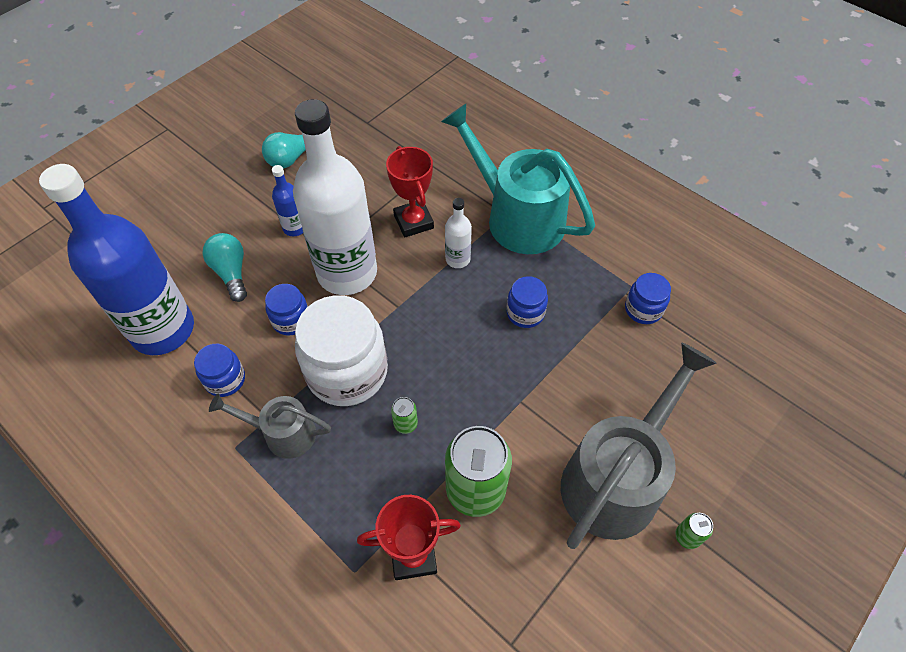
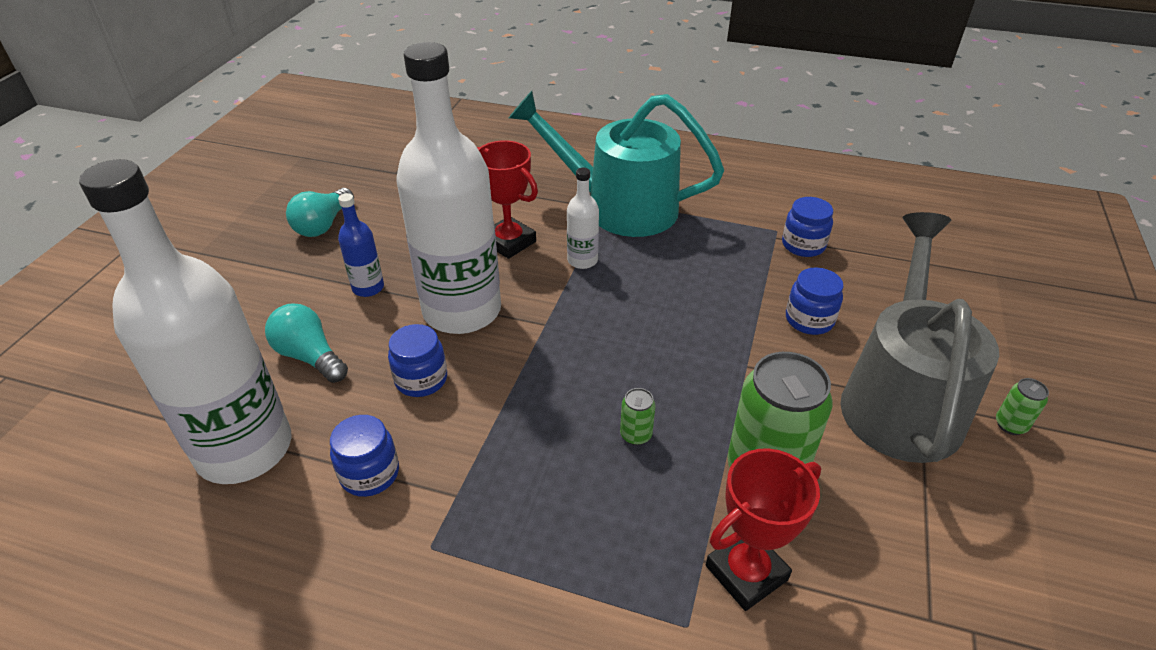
camera: 25 degrees left, 15 degrees down
blue bottle [39,164,194,355] -> white bottle [79,159,291,484]
grey watering can [209,393,331,459] -> none
white jar [295,295,388,406] -> none
blue jar [506,276,548,328] -> blue jar moved to [786,267,844,335]

